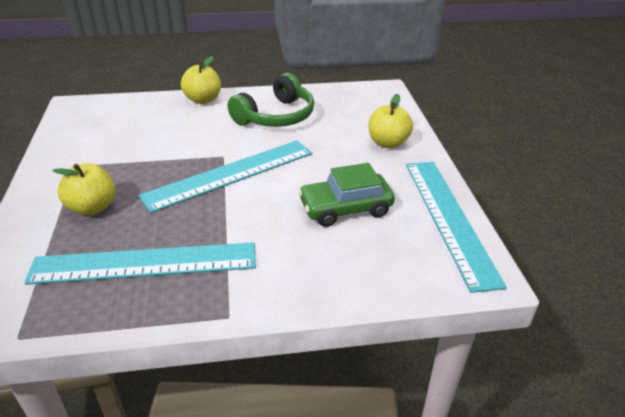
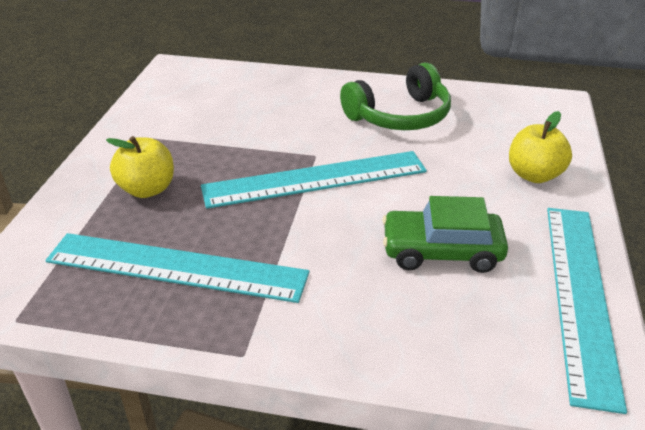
camera: 20 degrees right, 0 degrees up
yellow apple [181,56,221,104] -> none

